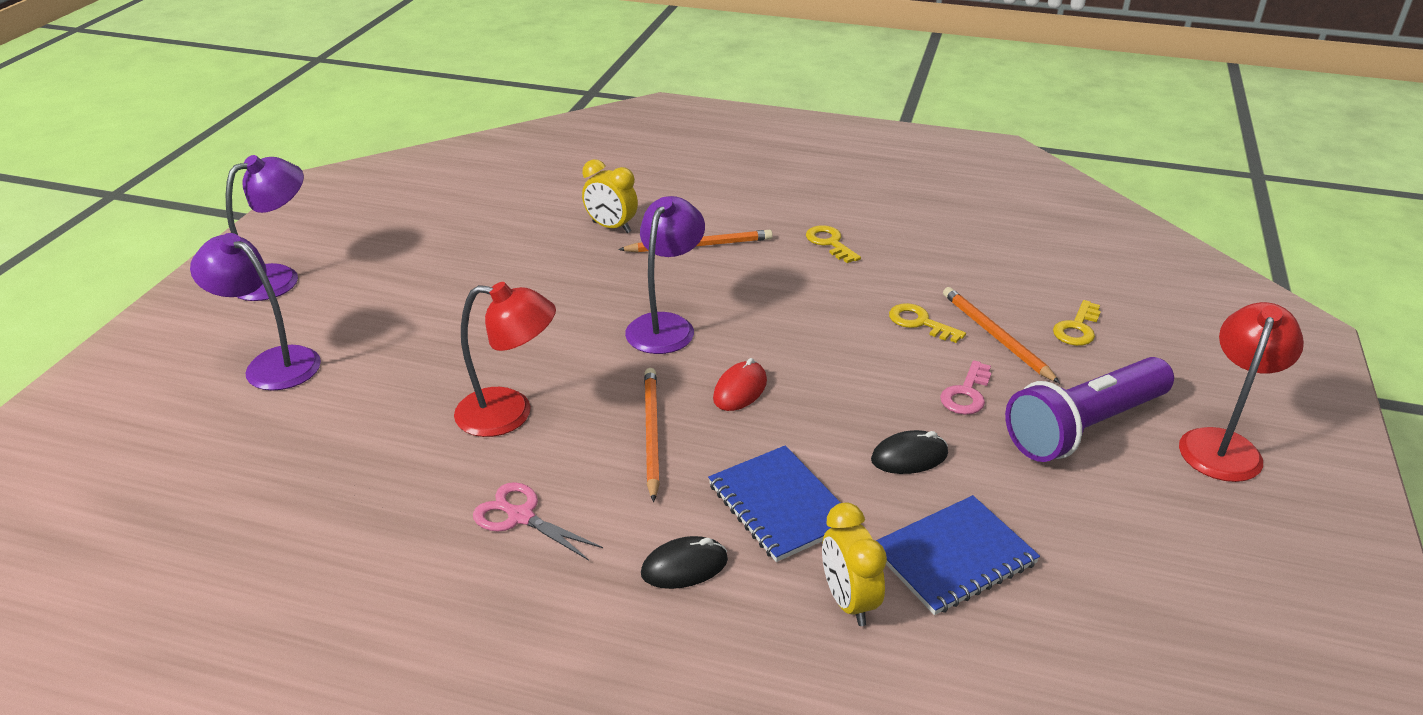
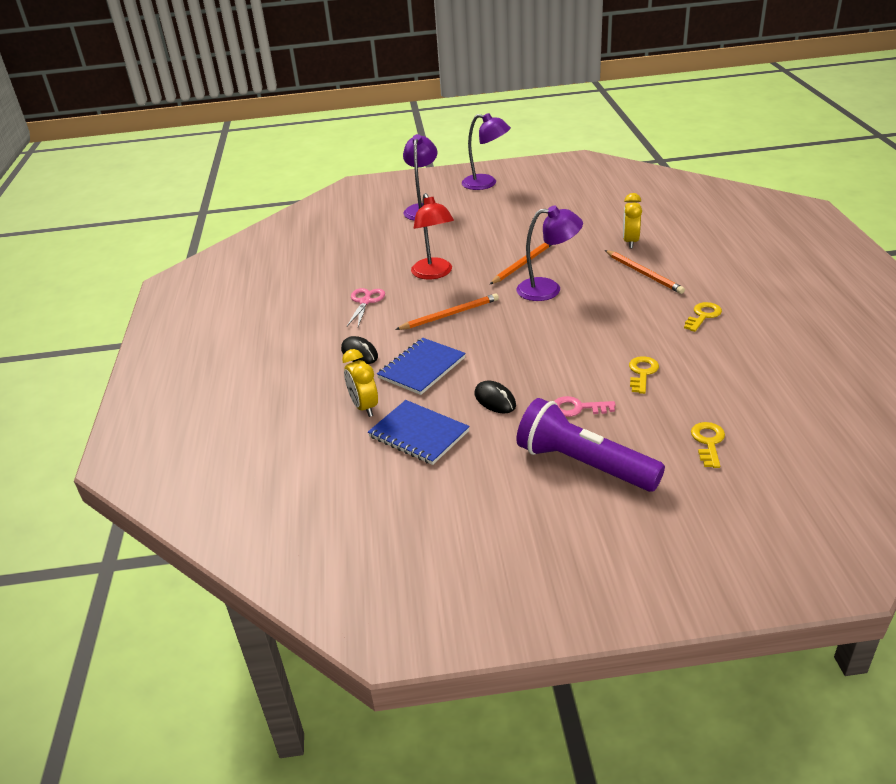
camera: 70 degrees right, 0 degrees up
red mouse [713,358,767,411] -> none
yellow clock [822,503,887,626] -> yellow clock turned 75 degrees counterclockwise [342,349,378,417]
orange pencil [943,287,1060,383] -> orange pencil moved to [490,242,552,284]
yellow key [1053,300,1101,346] -> yellow key turned 90 degrees clockwise [691,422,725,468]
red lamp [1179,302,1304,482] -> none

